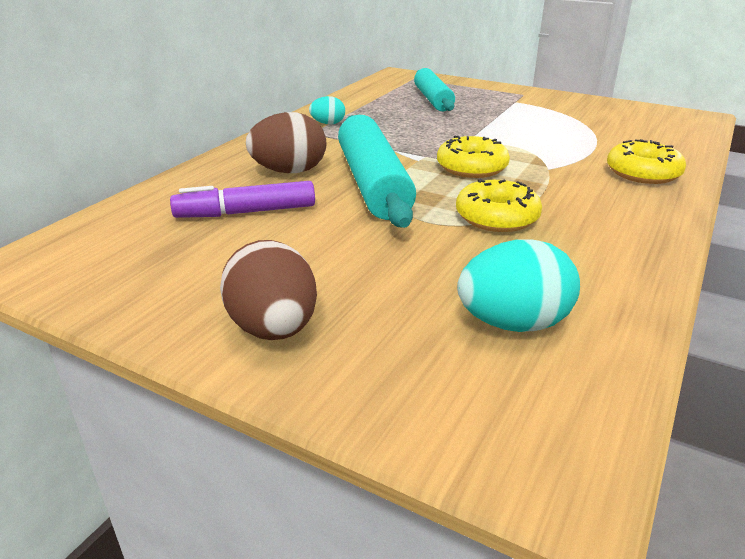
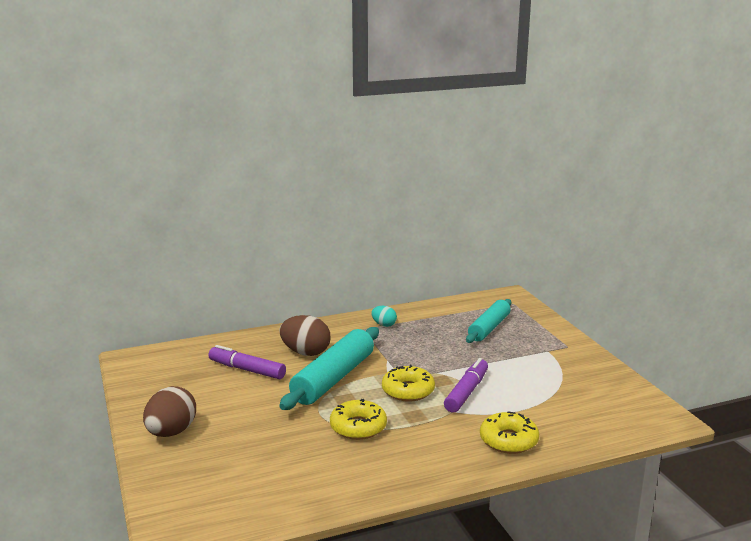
camera: 40 degrees right, 10 degrees down
turquoise egg [457,239,580,332] -> none
none -> purple marker [444,358,488,413]

